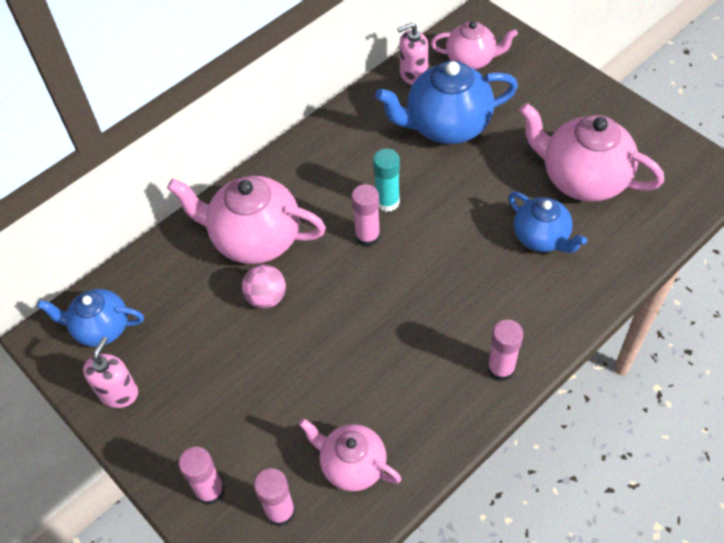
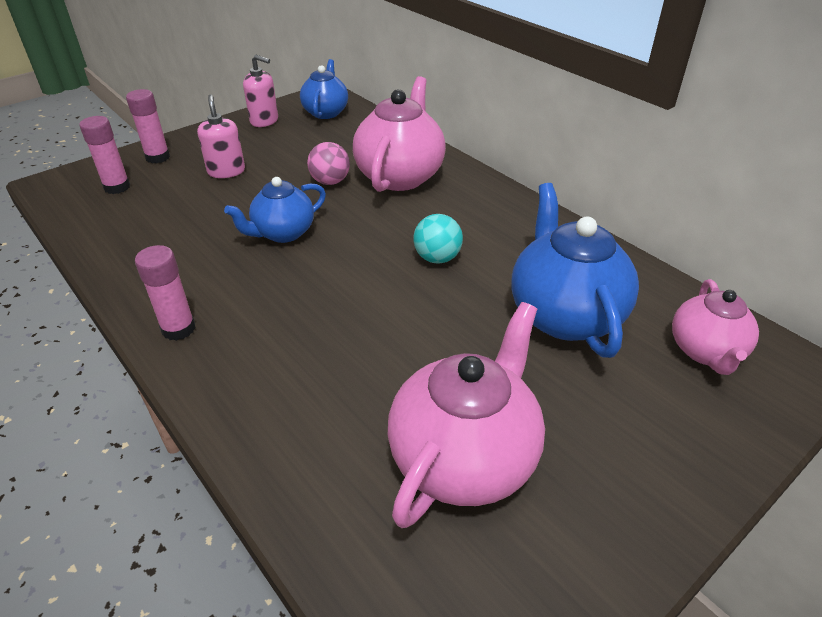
camera: 90 degrees right, 15 degrees down
pink teapot [299,419,402,491] -> none
pink glue stick [352,184,380,247] -> none
turquoise glue stick [373,149,400,212] -> turquoise ball [413,214,463,264]
pink soap dispenser [397,22,429,85] -> pink soap dispenser moved to [197,94,245,178]
blue teapot [508,192,587,253] -> blue teapot moved to [224,177,326,243]

